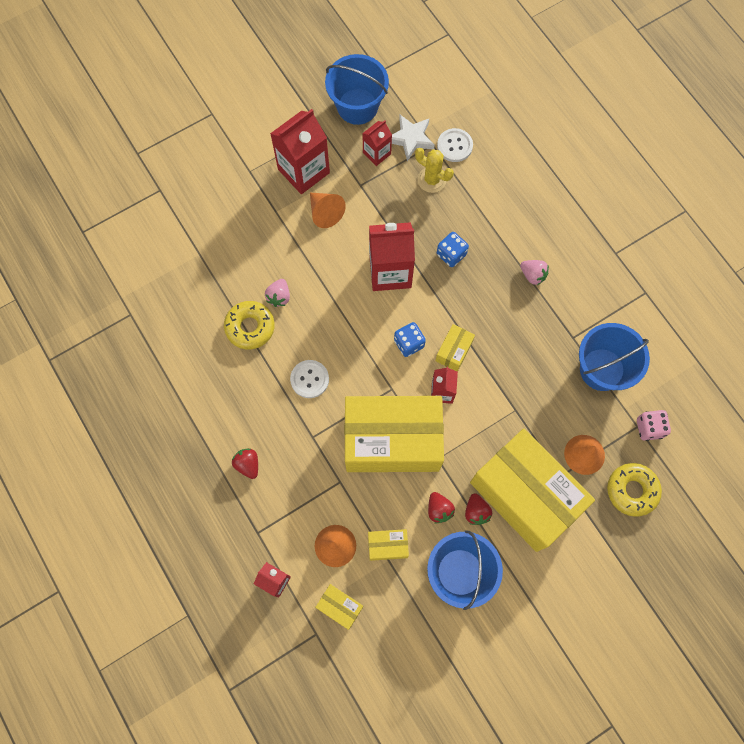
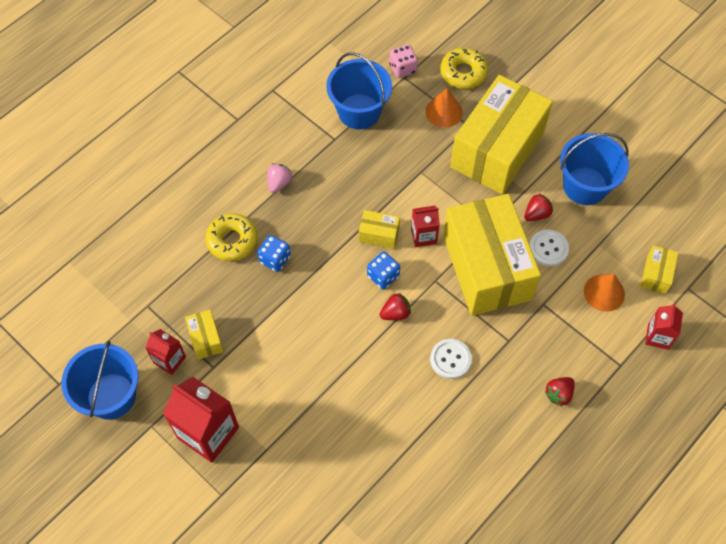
camera: 105 degrees left, 10 degrees down
yellow donut [224,301,275,350] -> yellow donut moved to [205,213,258,261]
pink strawberry [265,279,290,307] -> none
orange cone [310,193,346,228] -> none
yellow box [368,529,409,561] -> yellow box moved to [185,309,223,360]
red carton [369,222,415,291] -> none
white star [392,115,435,161] -> none
yellow cactus [415,148,454,193] -> none
white button [437,128,473,162] -> white button moved to [529,229,569,266]
red strawberry [465,493,492,525] -> red strawberry moved to [380,293,411,320]

